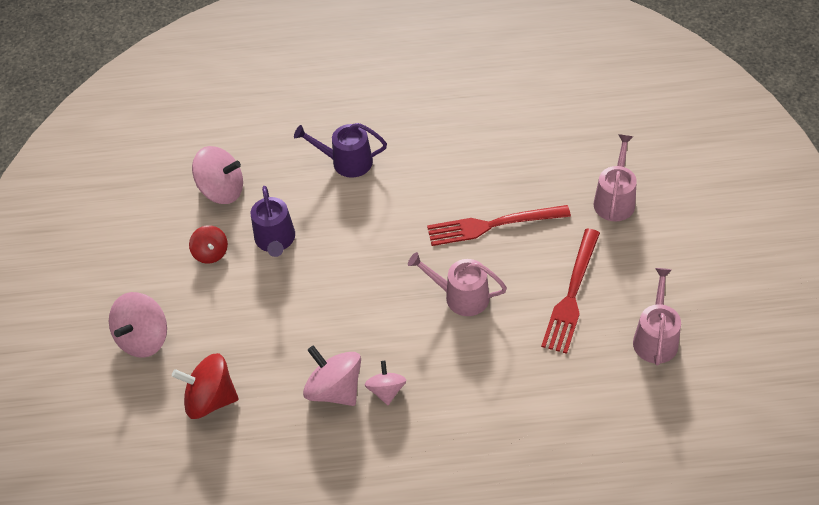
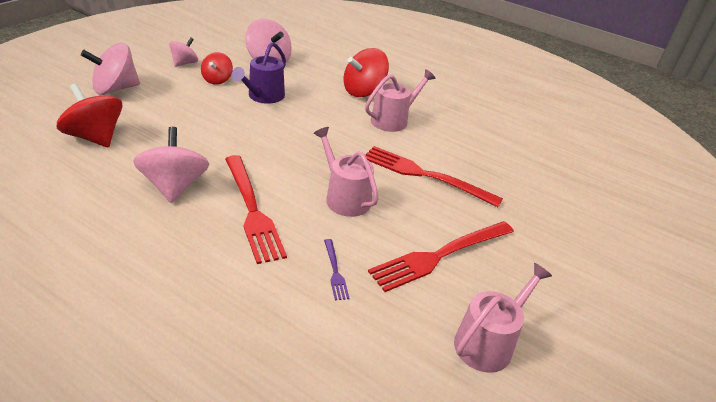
camera: 30 degrees right, 15 degrees down
purple watering can [294,123,387,178] -> red spinning top [343,48,389,97]
pink spinning top [364,361,406,405] -> pink spinning top moved to [169,38,198,67]
pink watering can [594,134,637,221] -> pink watering can moved to [365,69,435,132]
none -> red fork [225,155,287,264]
none -> purple fork [324,239,349,300]

